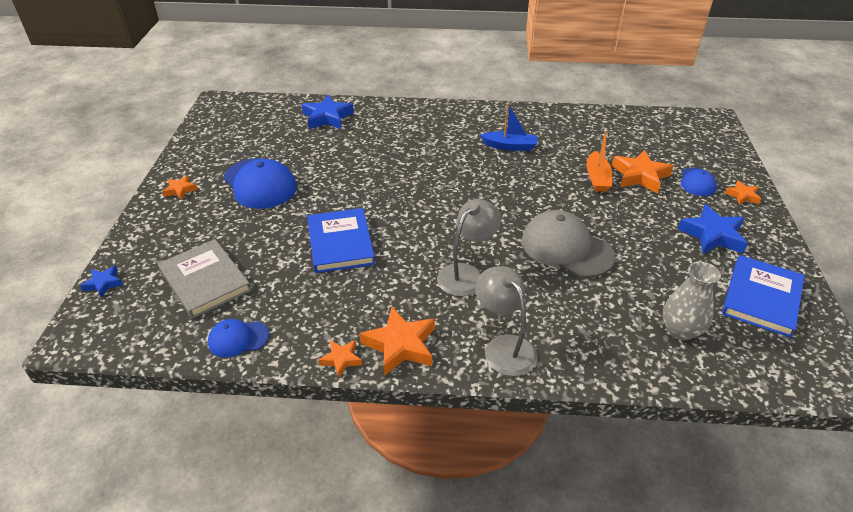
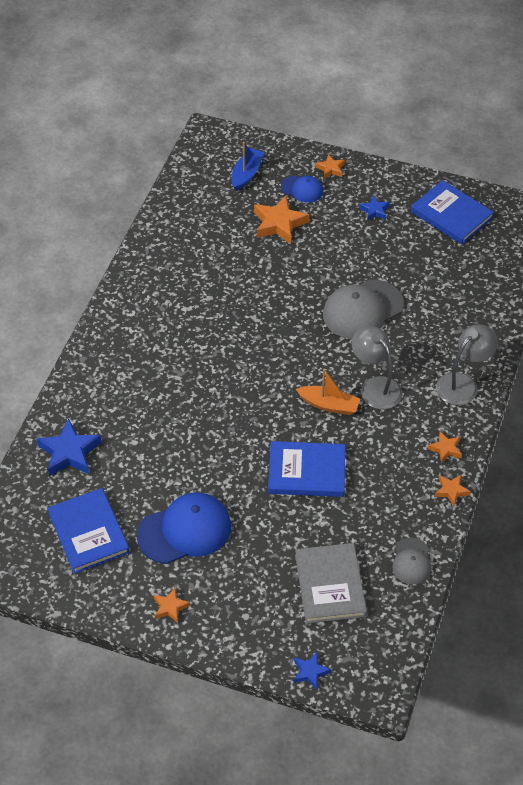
camera: 75 degrees left, 10 degrees up
grey book [158,239,251,319] -> grey book turned 75 degrees counterclockwise [295,543,367,624]
blue cap [208,319,269,358] -> grey cap [392,538,431,584]
orange star [360,307,435,376] -> orange star [428,432,462,463], size x0.55
grey lamp [476,266,537,376] -> grey lamp turned 150 degrees clockwise [436,324,498,405]
blue boat [480,103,537,151] -> blue boat moved to [231,142,265,191]
orange boat [587,130,612,192] -> orange boat moved to [296,369,360,415]
grey vase [662,262,721,340] -> none
blue star [678,204,748,254] -> blue star [359,196,390,221], size x0.55
none -> blue book [48,488,130,574]

